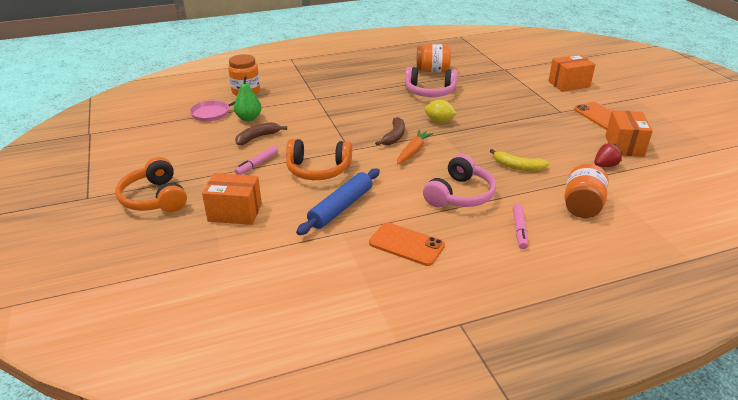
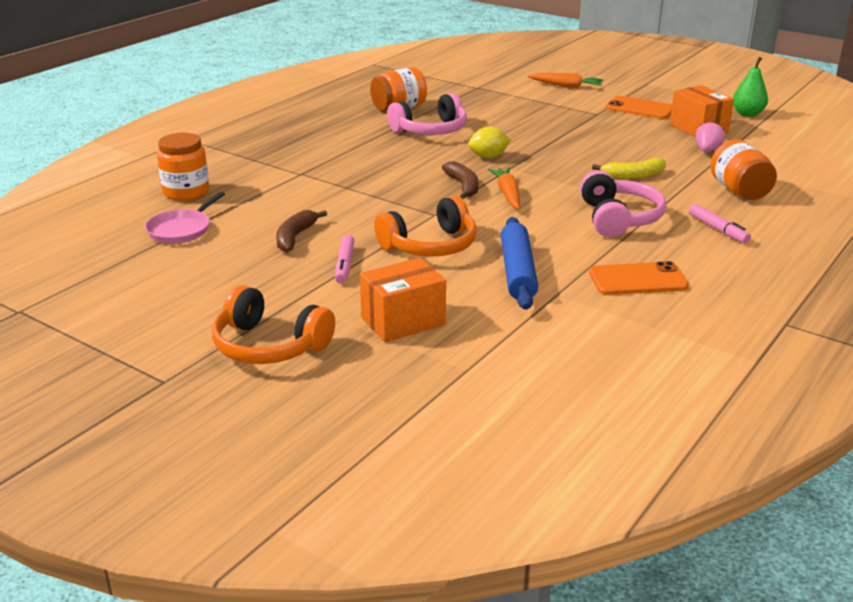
camera: 35 degrees left, 5 degrees down
green pear [234,75,262,121] -> green pear moved to [733,57,768,117]
orange box [548,55,596,92] -> orange carrot [528,73,604,88]
red strawberry [594,143,622,167] -> pink strawberry [696,121,725,152]

